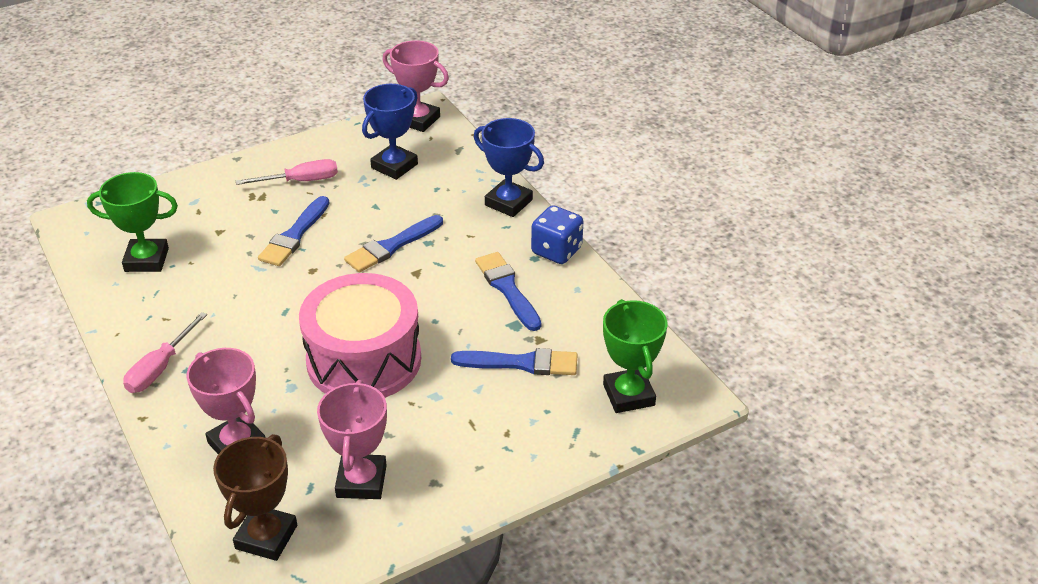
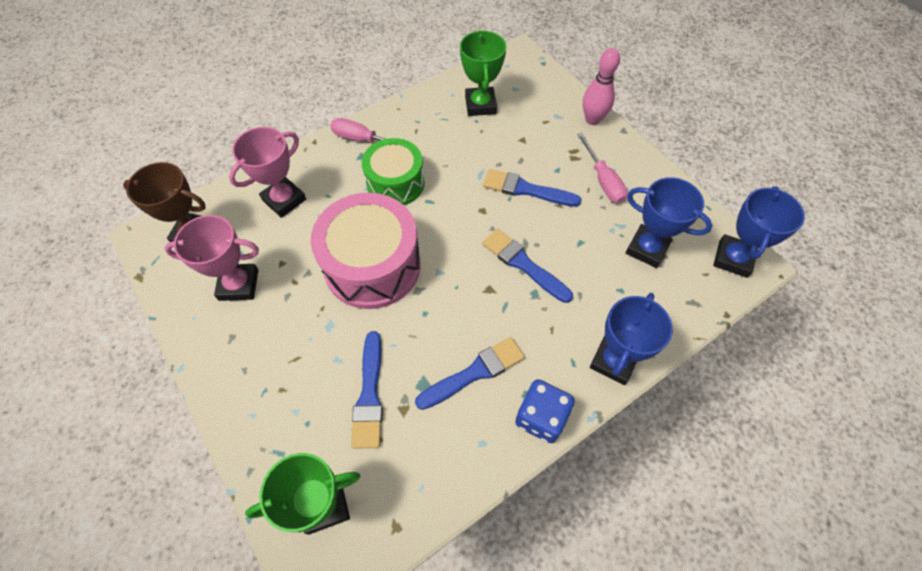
camera: 85 degrees right, 20 degrees up
pink trophy [383,40,449,132] -> blue trophy [713,186,805,278]
none -> green drum [361,138,425,205]
none -> pink bowling pin [583,48,620,125]

